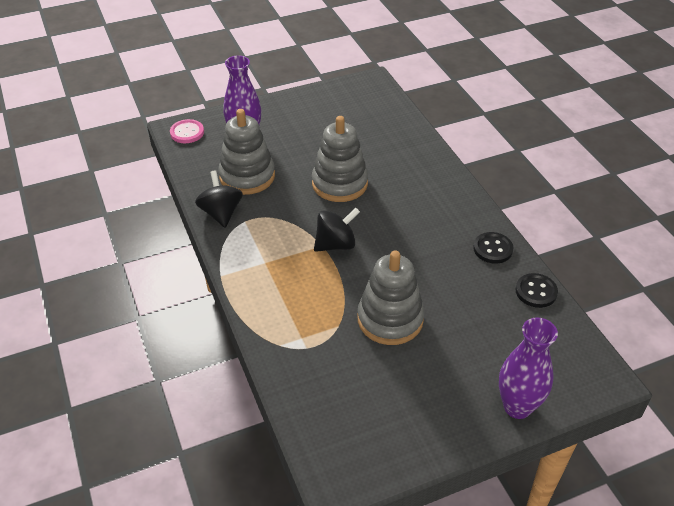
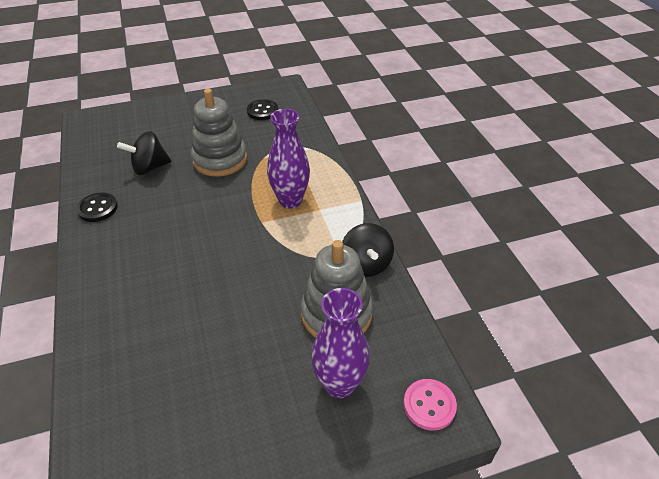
camera: 175 degrees left, 0 degrees up
grey stacking toy [312,116,368,202] -> none
black spinning top [314,208,360,252] -> black spinning top moved to [117,131,172,175]
purple vase [499,318,558,419] -> purple vase moved to [267,109,310,209]
black button [515,273,558,308] -> black button moved to [247,99,278,120]

